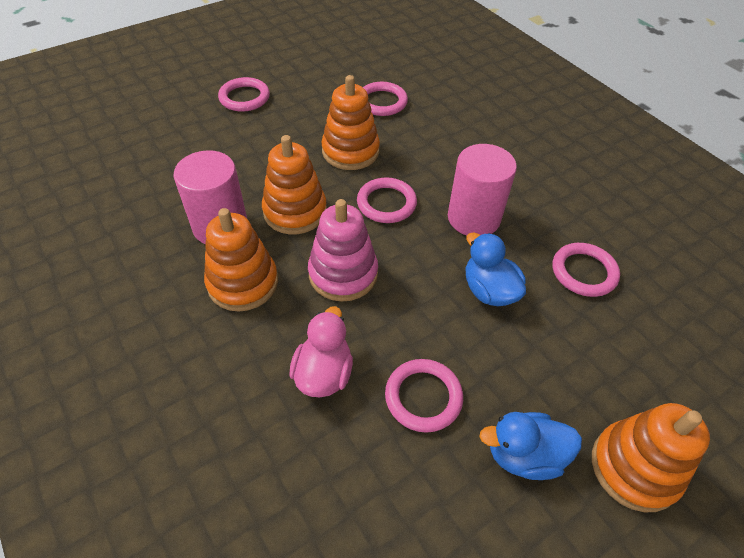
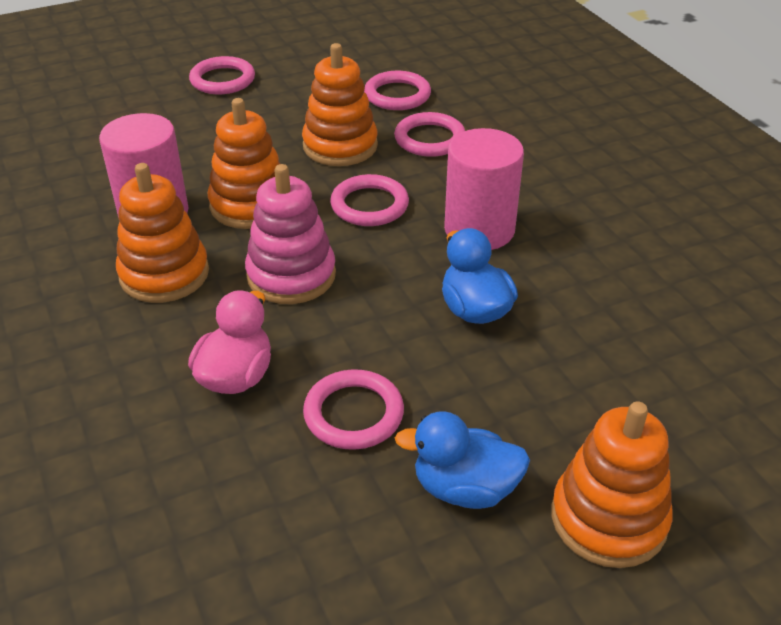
camera: 10 degrees right, 10 degrees down
pink ring [553,243,620,297] -> pink ring moved to [394,112,465,157]

